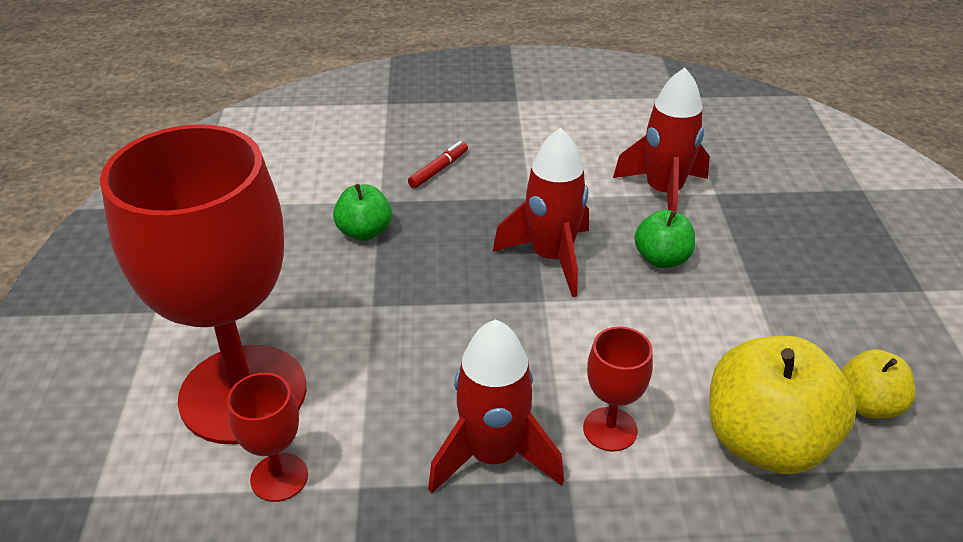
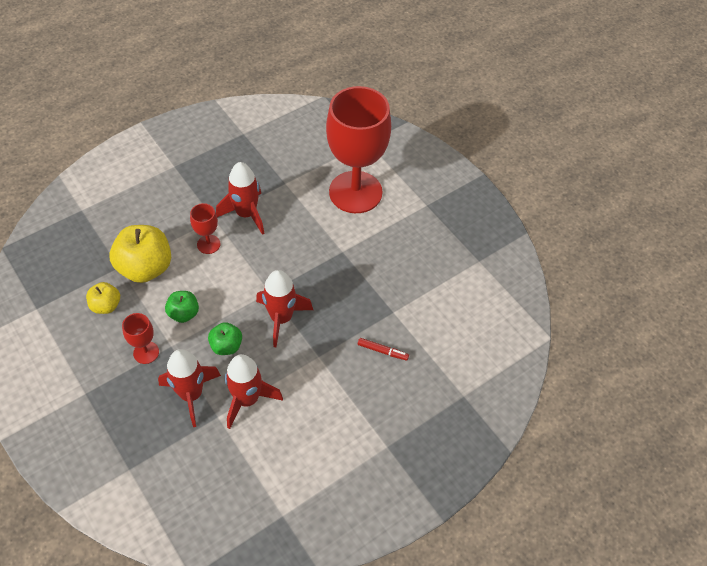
camera: 145 degrees right, 15 degrees up
red goblet [227,373,308,502] -> red goblet moved to [122,313,159,364]
green apple [333,184,392,241] -> green apple moved to [165,291,199,323]
red marker [408,141,468,188] -> red marker turned 75 degrees counterclockwise [358,338,409,361]
none -> red rocket [158,349,221,427]

